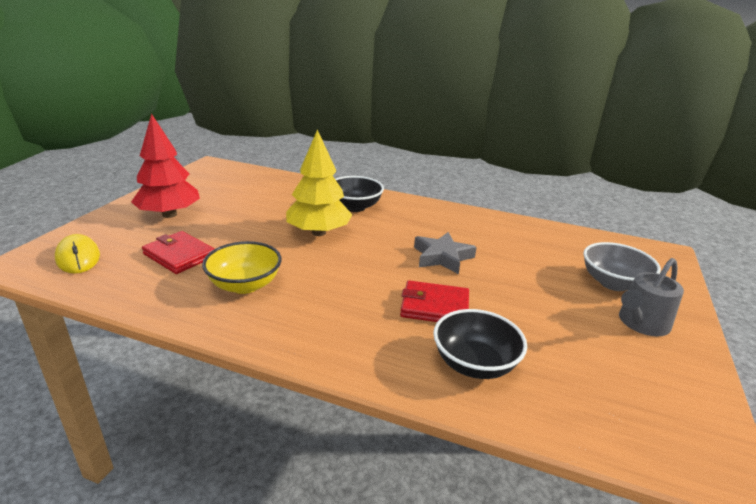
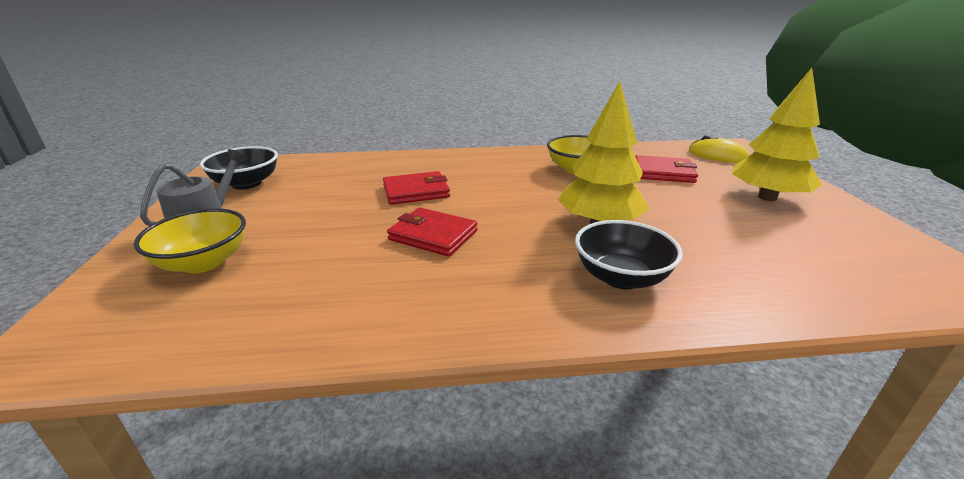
camera: 155 degrees right, 0 degrees up
red tree [131,113,200,218] -> yellow tree [732,68,822,201]
grey star [414,232,477,274] -> red wallet [387,207,478,257]
black bowl [433,309,527,379] -> black bowl moved to [200,146,278,190]
grey bowl [583,242,661,291] -> yellow bowl [134,208,246,273]

